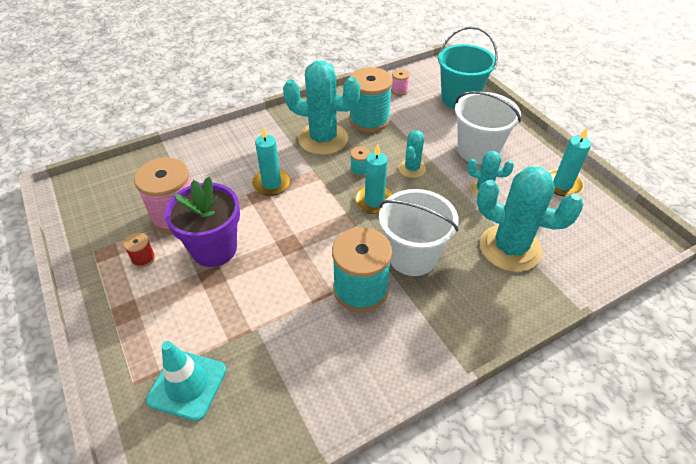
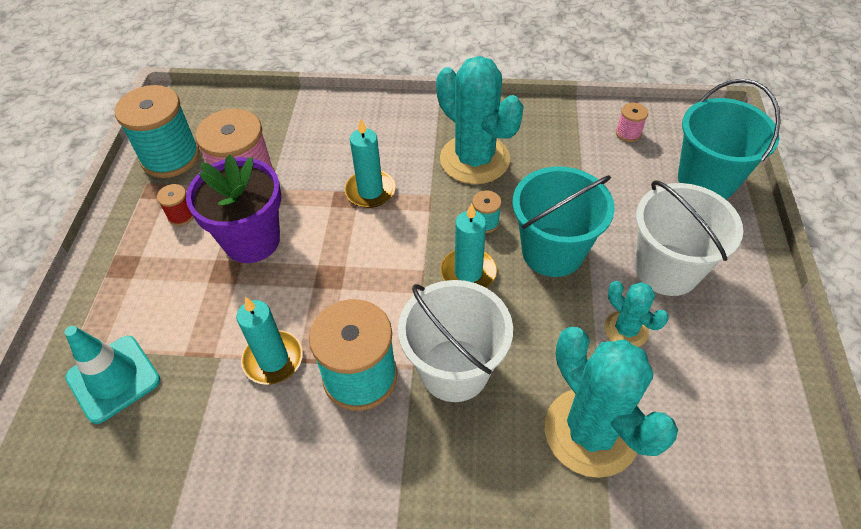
camera: 35 degrees right, 5 degrees up
turquoise spool [349,67,393,132] -> turquoise spool moved to [115,85,200,178]
turquoise cactus [398,130,426,178] -> turquoise bucket [512,166,615,277]
turquoise candle [549,127,591,197] -> turquoise candle moved to [236,297,303,385]

